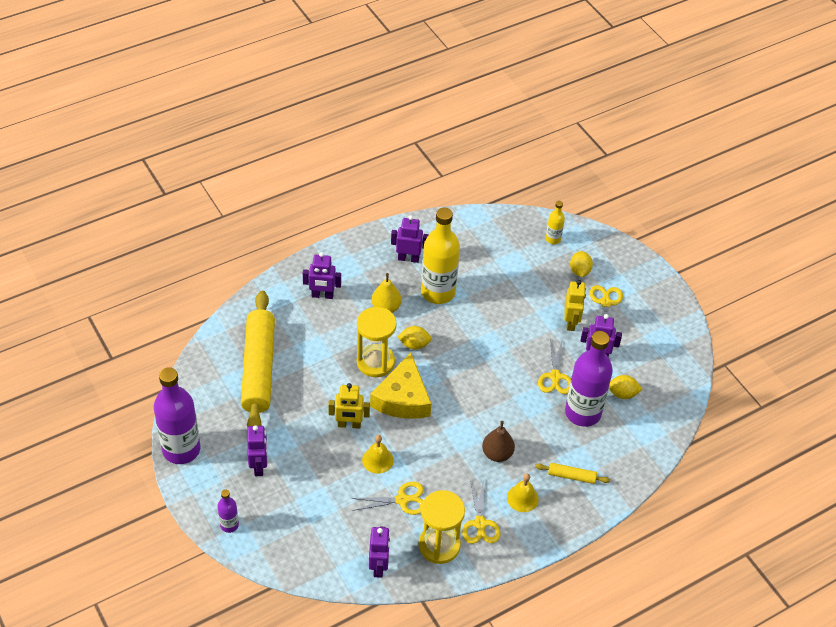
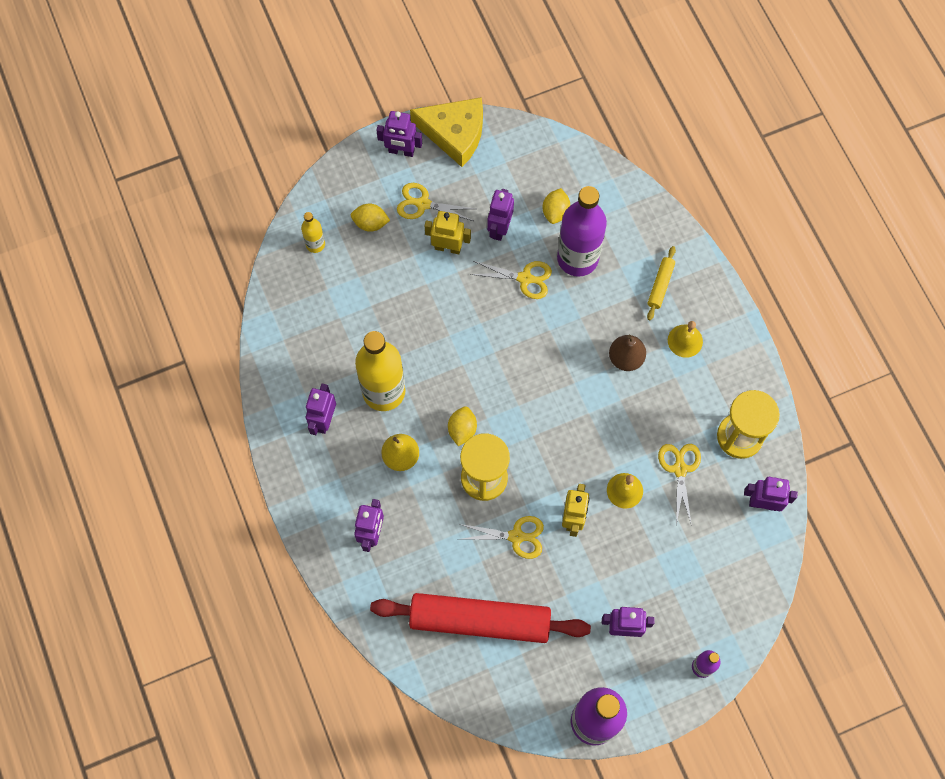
camera: 80 degrees left, 20 degrees up
yellow rolling pin [241,291,275,429] -> red rolling pin [370,593,591,643]
yellow cheese [370,353,431,419] -> yellow cheese moved to [410,97,483,167]
yellow scissors [462,480,500,544] -> yellow scissors moved to [458,516,544,559]
none -> purple robot [376,111,422,157]

